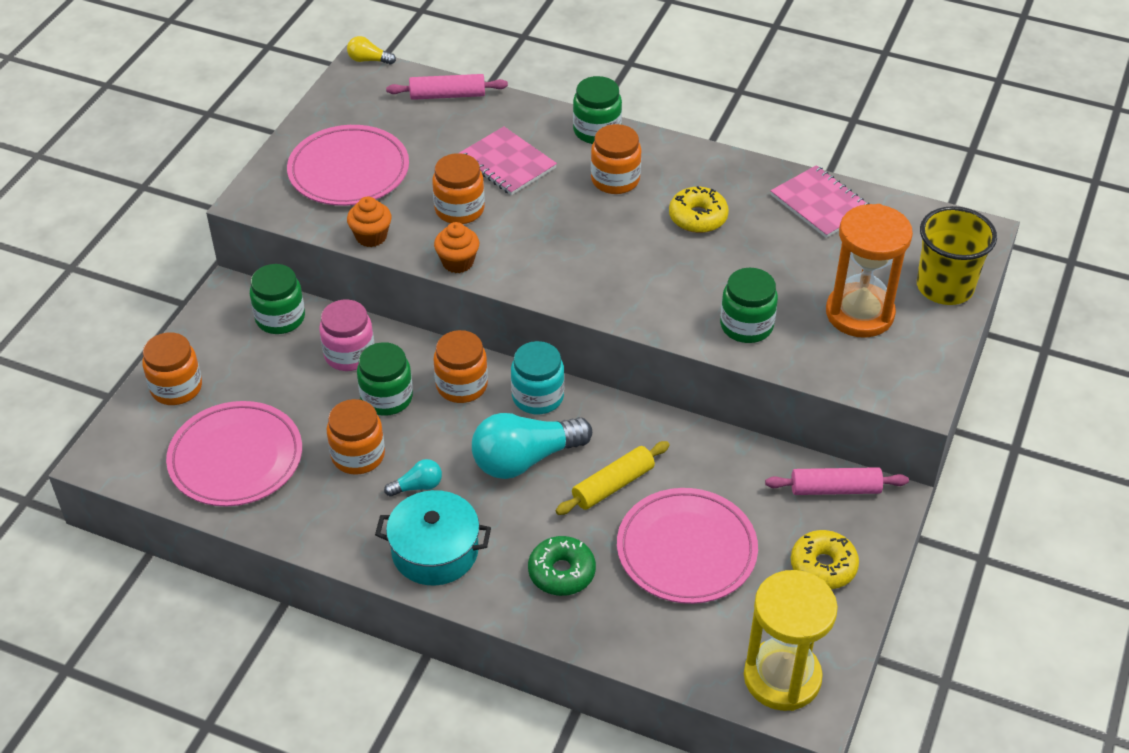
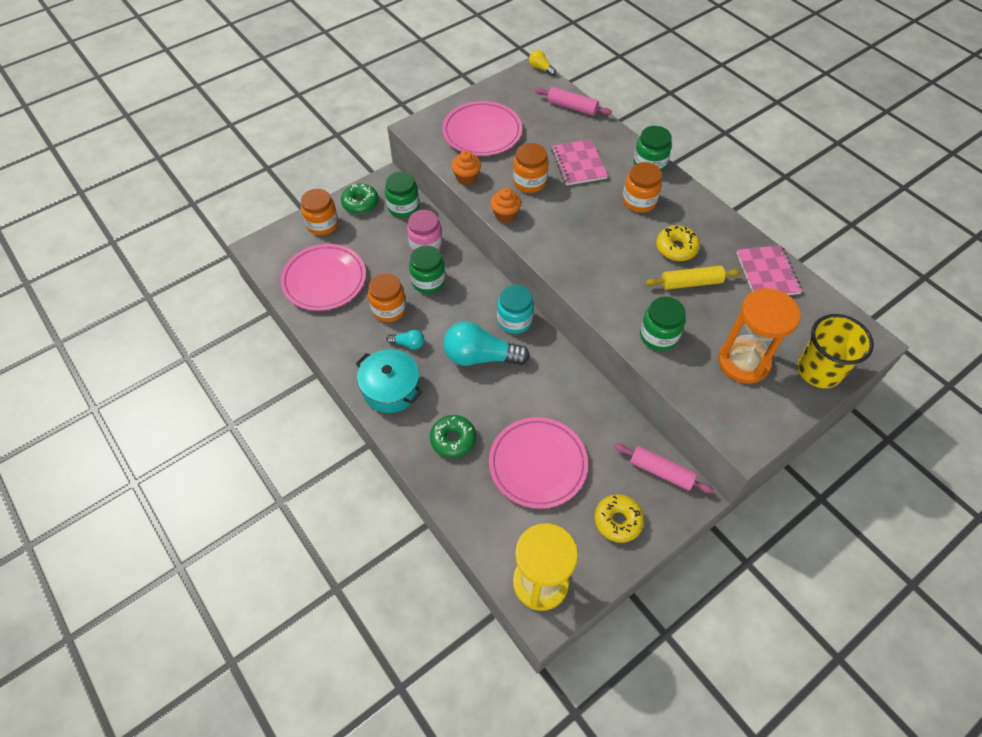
camera: 30 degrees right, 10 degrees up
orange jar [434,330,488,403] -> none
yellow rolling pin [556,441,670,515] -> yellow rolling pin moved to [645,266,741,290]
none -> green donut [341,184,379,214]

